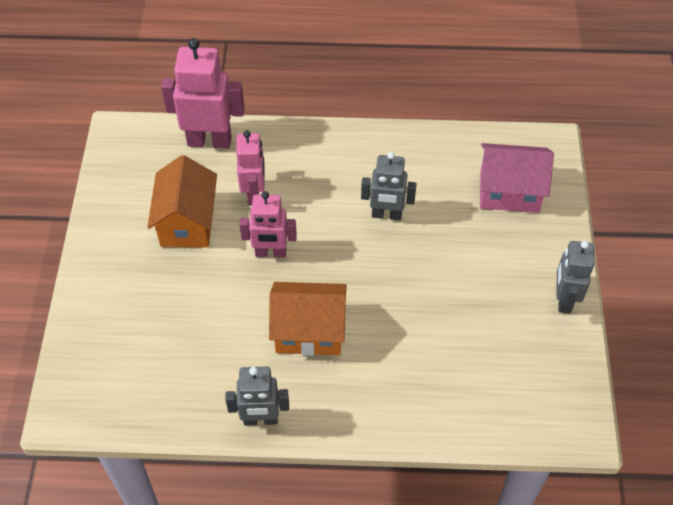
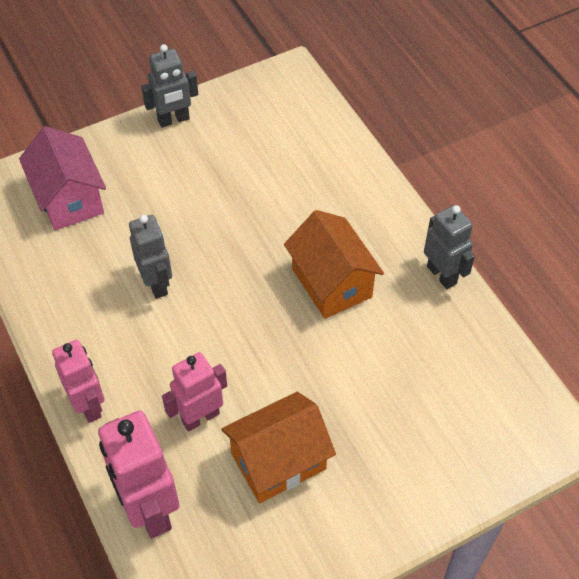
camera: 120 degrees left, 0 degrees up
pink robot [239,191,297,258] -> pink robot moved to [52,340,104,423]

